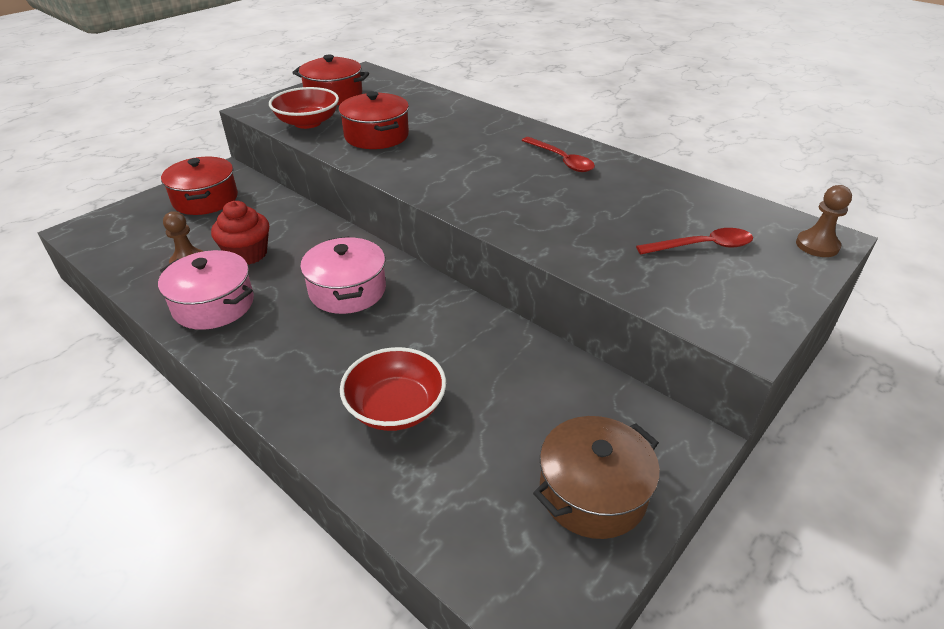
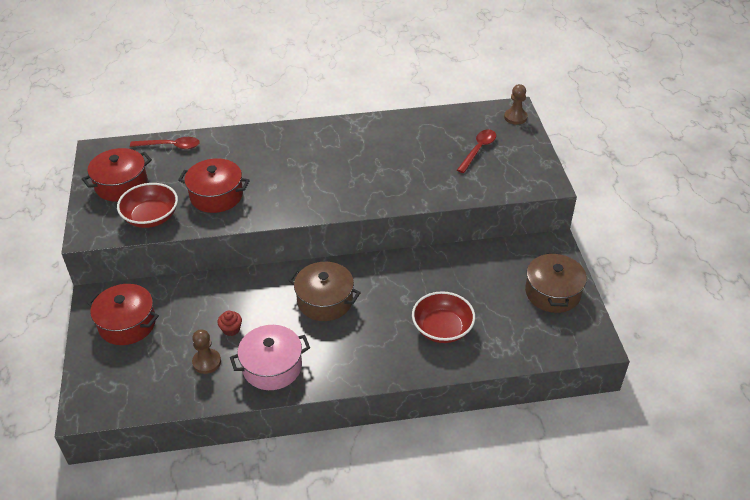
camera: 50 degrees left, 5 degrees up
red cupcake [211,201,269,265] -> red cupcake [218,311,242,336], size x0.55
pink pot [300,236,386,314] -> brown pot [288,262,361,321]
red spoon [521,137,595,172] -> red spoon moved to [130,137,200,149]

